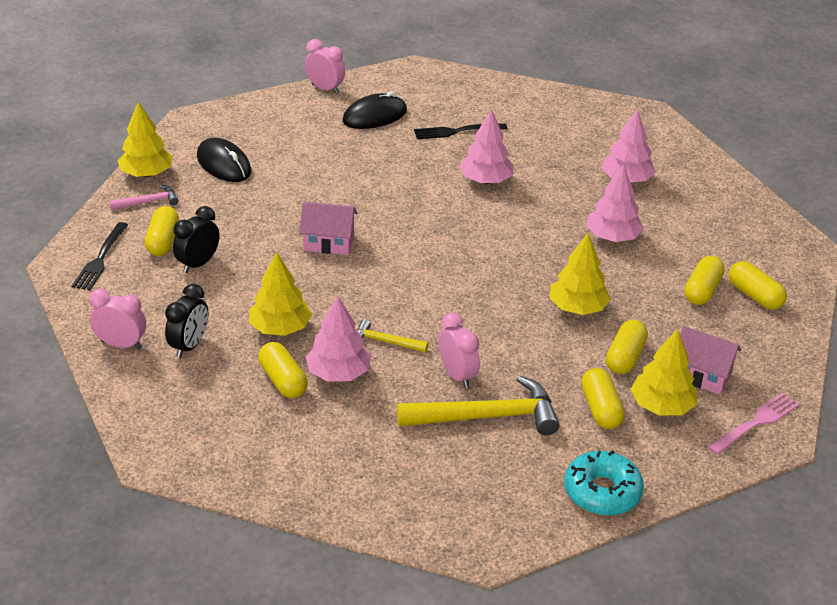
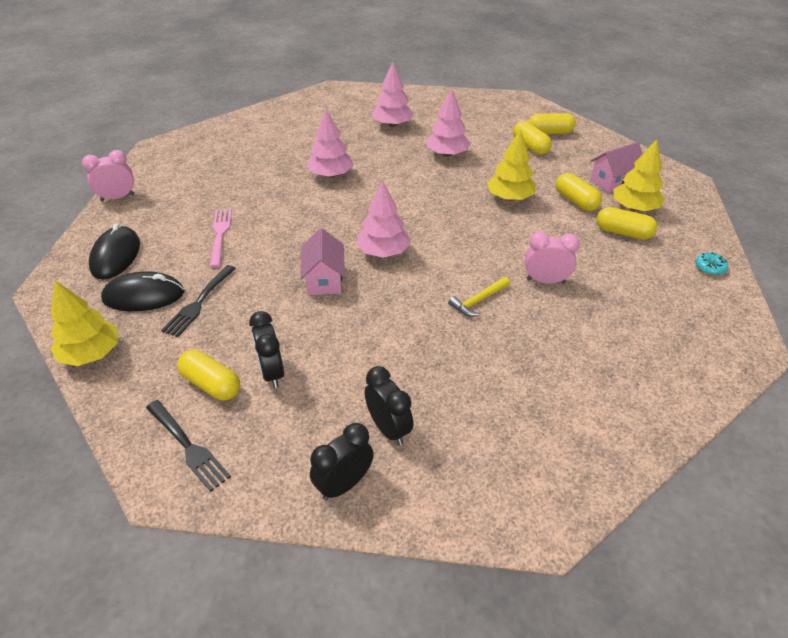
camera: 55 degrees left, 5 degrees up
pink clock [89,289,146,349] -> black clock [310,423,374,500]
pink hammer [109,185,179,210] -> none
yellow tree [249,252,312,336] -> none
yellow capsule [258,342,308,398] -> none
pink house [299,202,357,255] -> pink house turned 45 degrees counterclockwise [300,228,345,295]
pink tree [306,296,371,382] -> pink tree moved to [356,181,411,258]
black mouse [342,91,407,129] -> black mouse moved to [89,223,140,280]
yellow hammer [397,376,559,435] -> none
black fork [414,123,507,139] -> black fork moved to [161,265,236,337]
turquoise donut [564,450,644,516] -> turquoise donut [695,252,728,276], size x0.50
pink fork [708,393,799,455] -> pink fork moved to [209,209,232,268]

